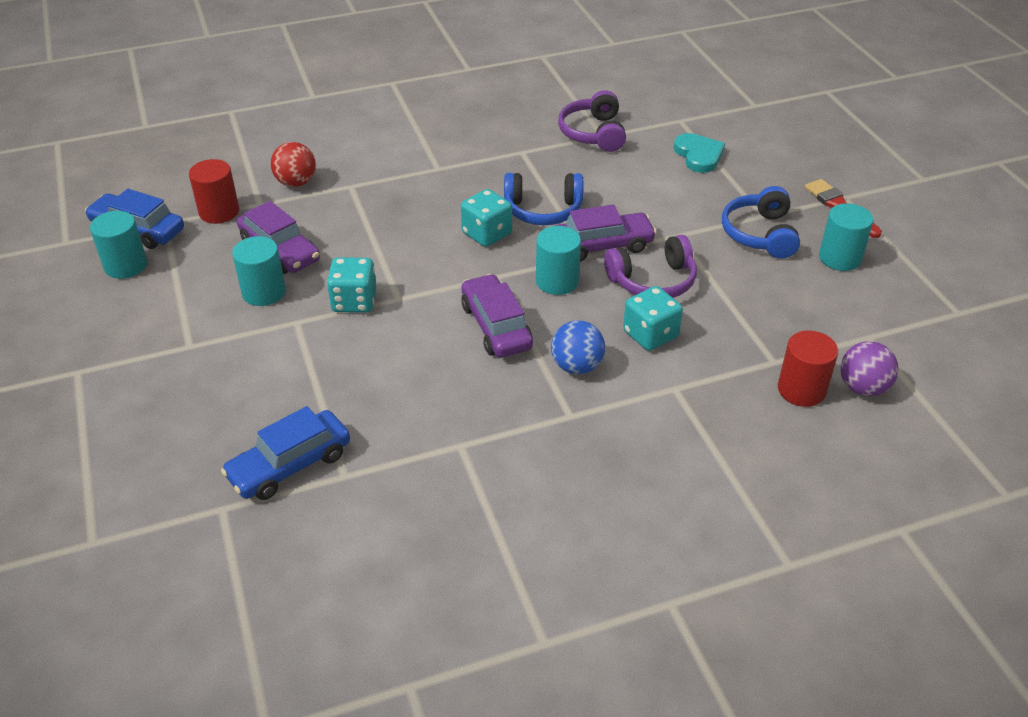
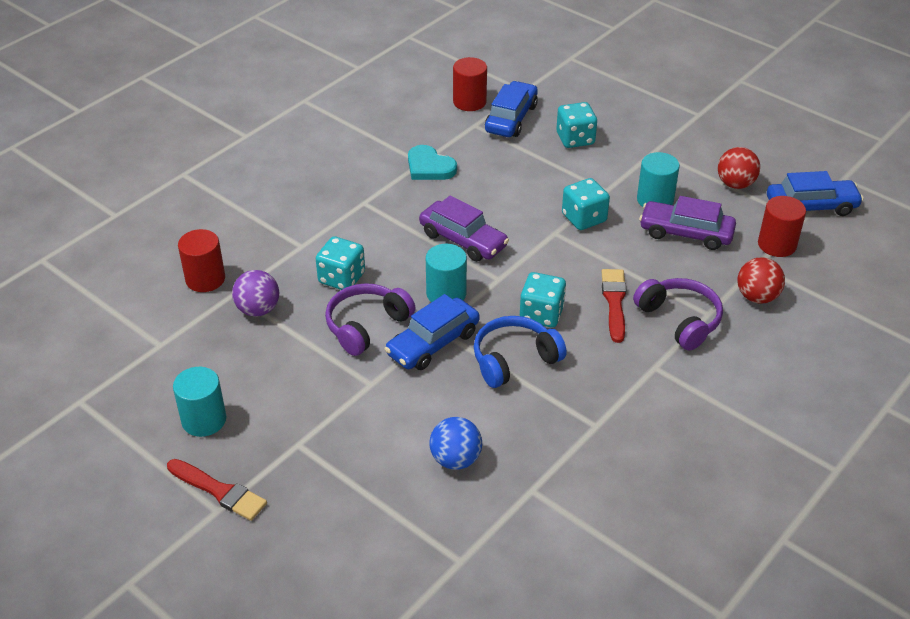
camera: 150 degrees right, 0 degrees up
turquoise cylinder [90,211,147,279] -> none
blue ball [551,320,605,374] -> blue ball moved to [429,417,482,470]
purple car [555,205,657,262] -> blue car [385,294,480,370]
purple headphones [558,90,626,152] -> purple headphones moved to [633,278,723,351]
turquoise heart [674,133,725,173] -> turquoise heart moved to [408,145,457,180]
blue headphones [722,186,800,259] -> none
purple ball [840,341,899,396] -> purple ball moved to [232,270,279,317]
none -> red cylinder [453,57,487,111]
none -> turquoise dice [556,102,597,148]
none -> red brush [602,269,627,343]
none -> red ball [718,147,760,189]

